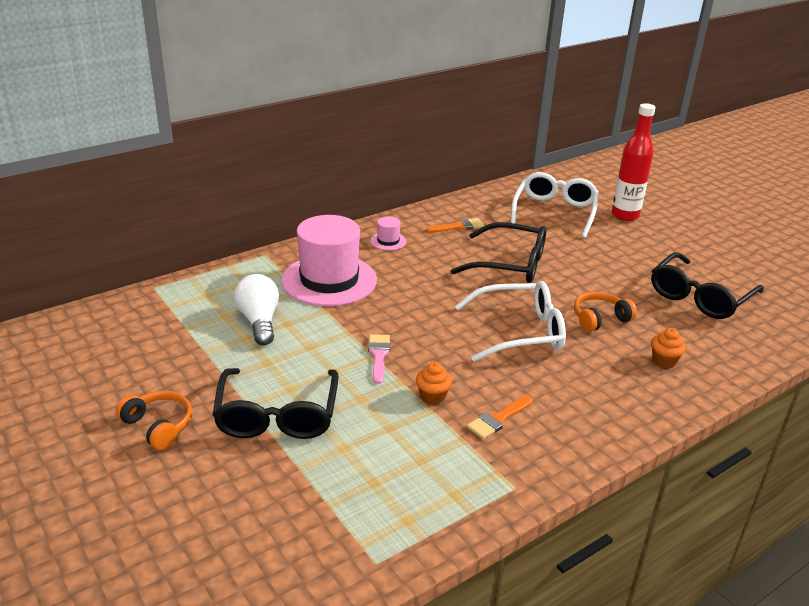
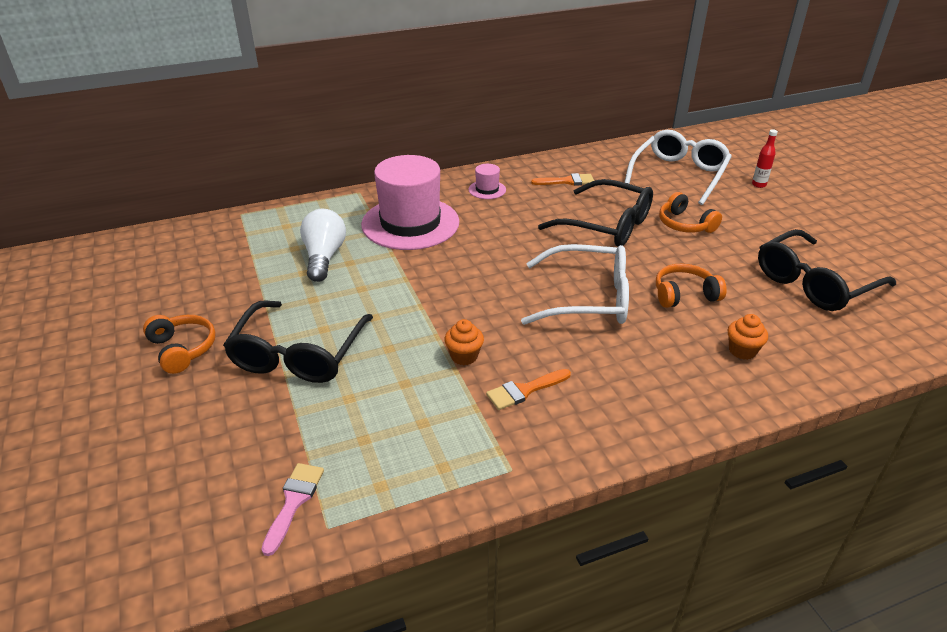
camera: 15 degrees right, 5 degrees up
pink brush [368,334,390,384] -> pink brush moved to [261,463,324,556]
red bottle [612,103,656,221] -> red bottle [752,129,778,188], size x0.46
none -> orange headphones [659,192,722,233]

